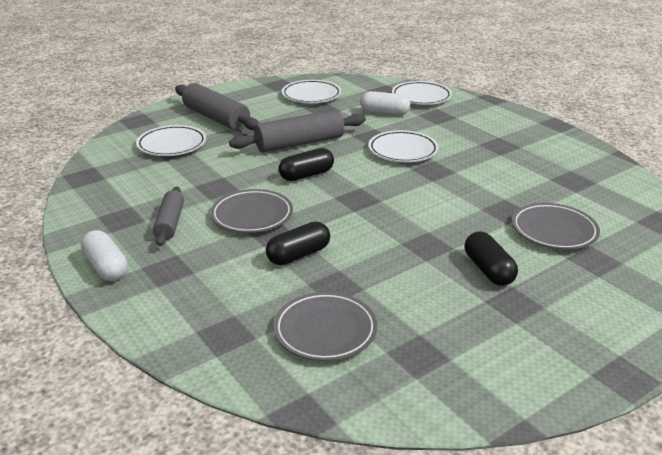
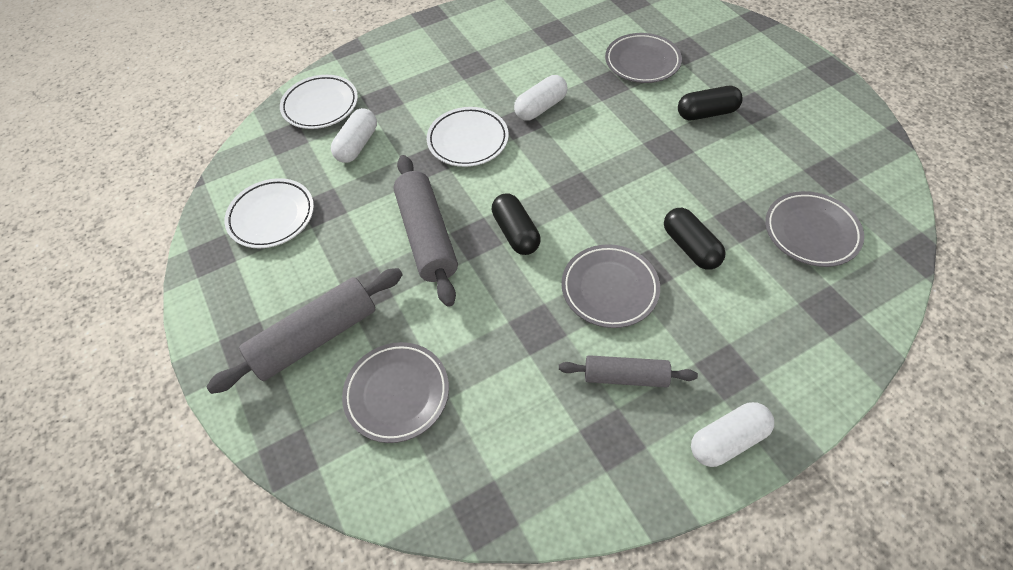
camera: 80 degrees left, 25 degrees up
white plate [136,125,206,156] -> grey plate [342,342,449,443]
none -> white capsule [514,75,567,121]

